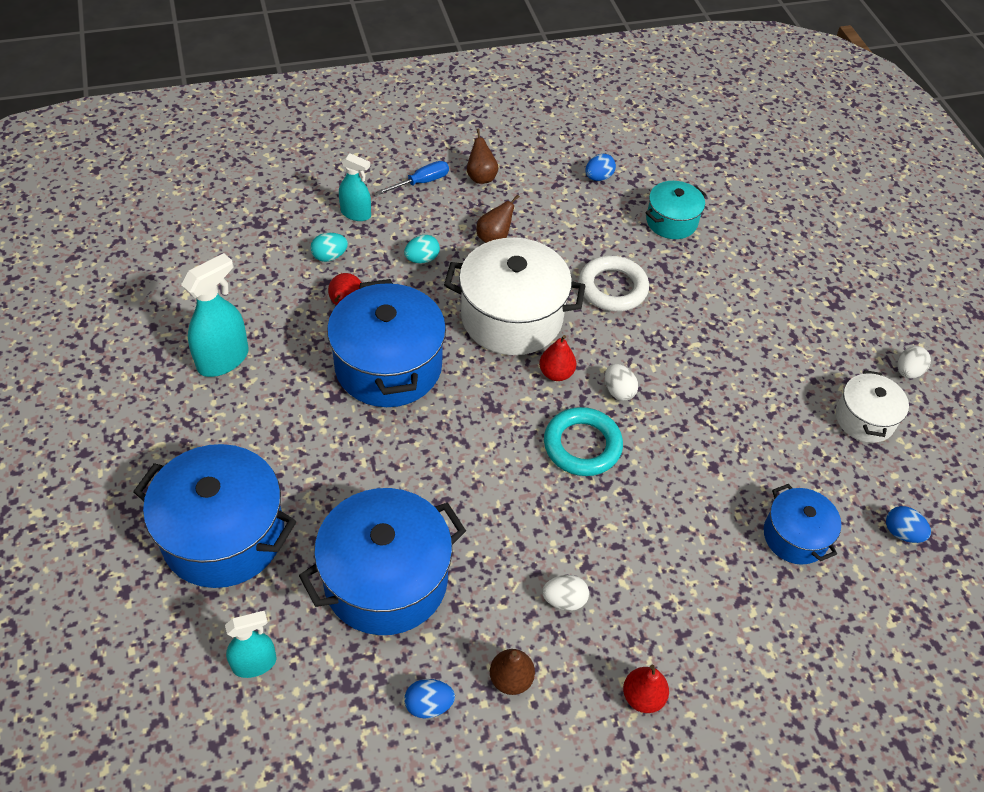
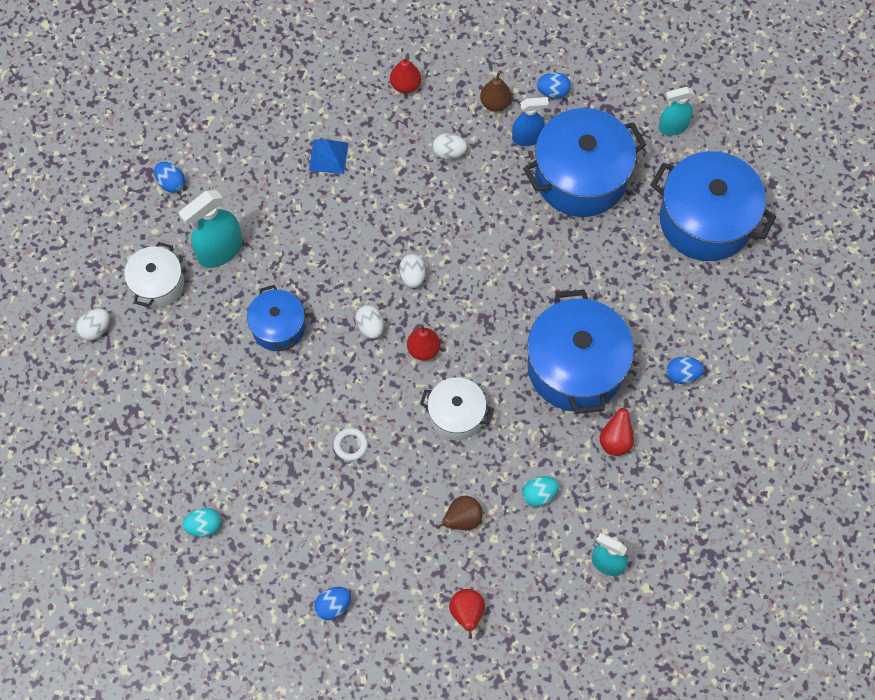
camera: 170 degrees left, 15 degrees up
turquoise spray bottle [181,253,249,377] -> turquoise spray bottle moved to [178,190,242,268]
turquoise egg [310,233,348,262] -> turquoise egg moved to [182,508,221,537]
blue screwdriver [376,161,449,195] -> none
white pot [444,238,585,355] -> white pot [420,377,494,440], size x0.56
brown pear [467,128,498,184] -> red pear [449,589,485,639]
turquoise ring [544,407,623,476] -> white egg [399,254,426,288]
white ring [579,256,649,312] -> white ring [334,428,368,461], size x0.49
turquoise pot [645,181,707,239] -> none
blue pot [764,484,841,565] -> blue pot moved to [247,285,305,352]
none -> blue pyramid [309,139,348,174]
none -> blue spray bottle [512,97,549,146]
none -> blue egg [666,356,704,384]

